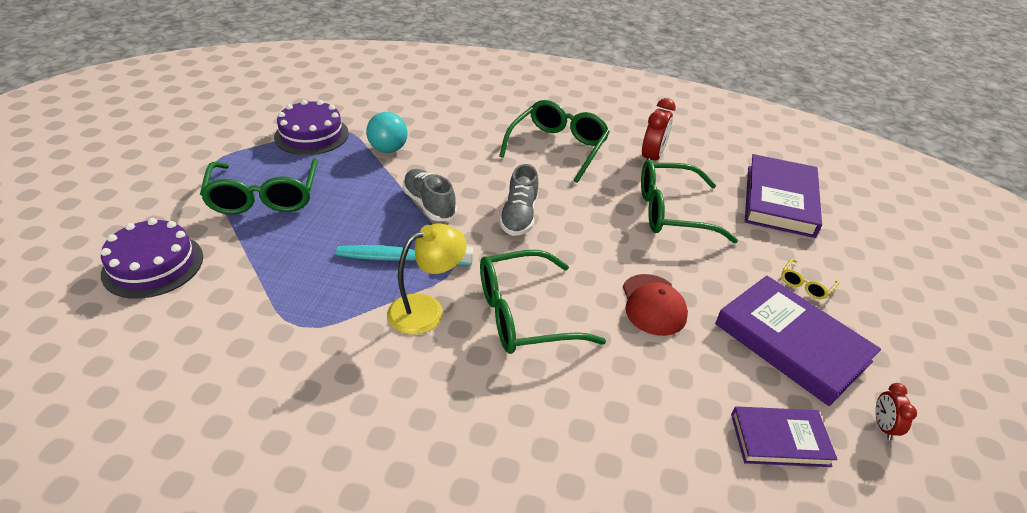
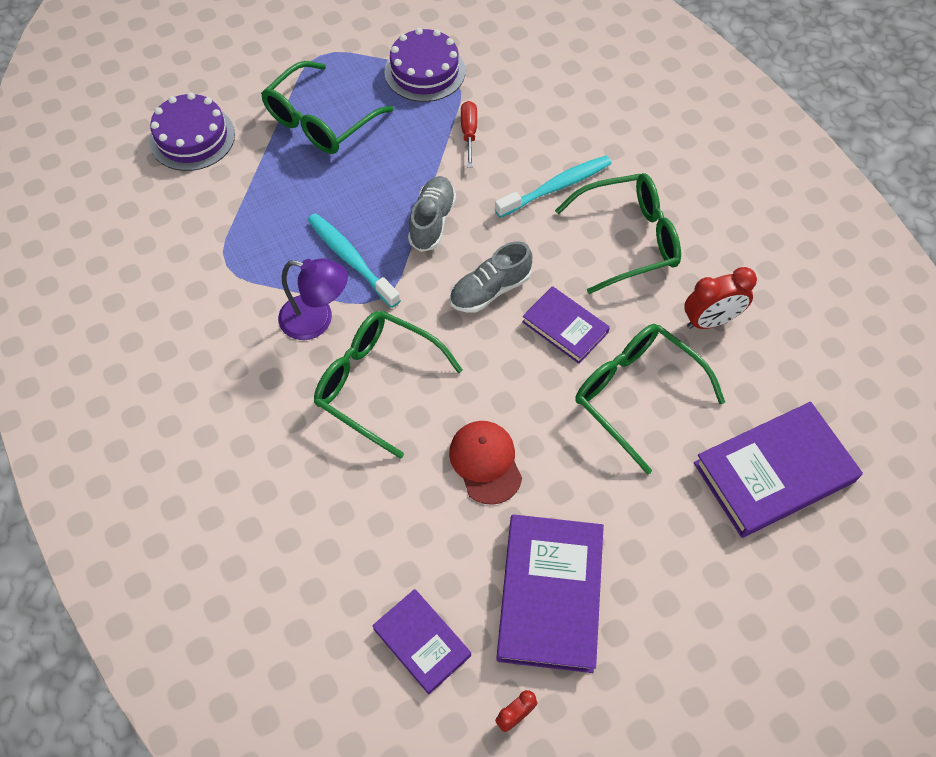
camera: 50 degrees right, 20 degrees up
turquoise ball [366,112,408,153] -> red screwdriver [461,101,477,167]
yellow lamp [387,223,467,335] -> purple lamp [278,258,348,340]
red cap [623,274,688,336] -> red cap turned 120 degrees clockwise [449,421,522,505]
yellow glasses [781,259,839,300] -> none
none -> turquoise toothbrush [495,156,612,218]
none -> purple book [522,286,610,364]

